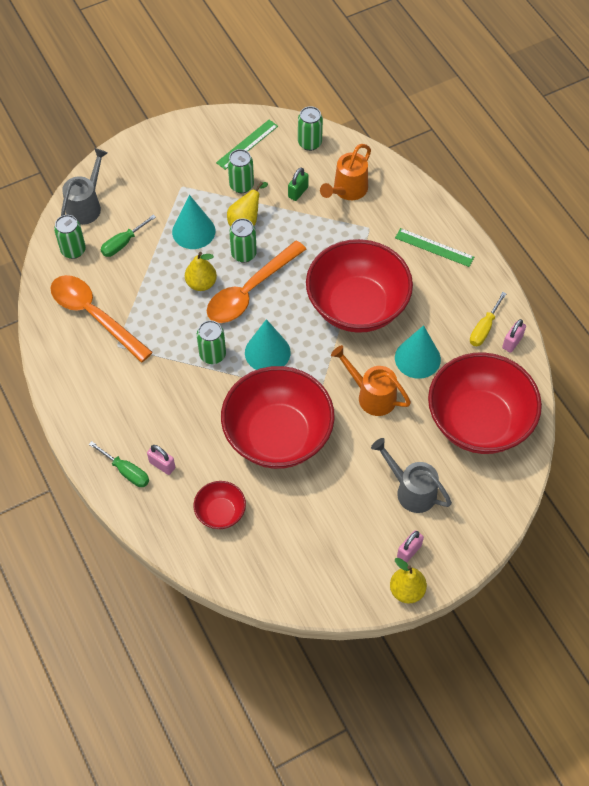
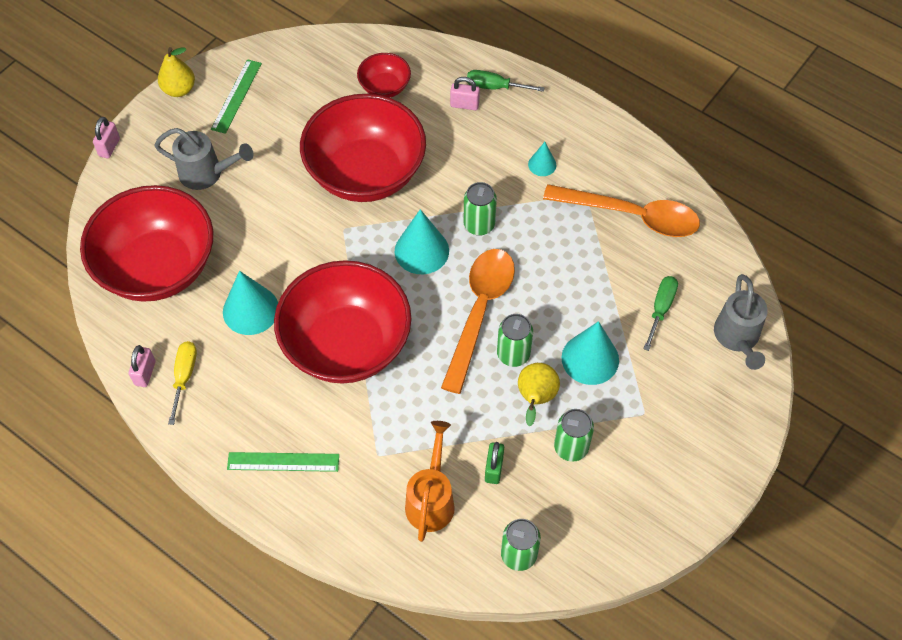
camera: 155 degrees right, 0 degrees up
green can [54,215,86,259] -> none
yellow pear [185,252,217,291] -> none
green ruler [216,120,278,170] -> green ruler moved to [211,59,262,134]
orange watering can [331,345,411,416] -> none
pink padlock [397,530,424,563] -> pink padlock moved to [93,117,120,158]
none -> turquoise cone [528,142,556,176]

